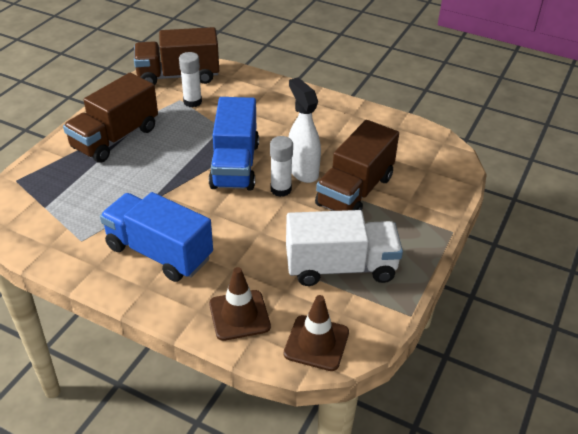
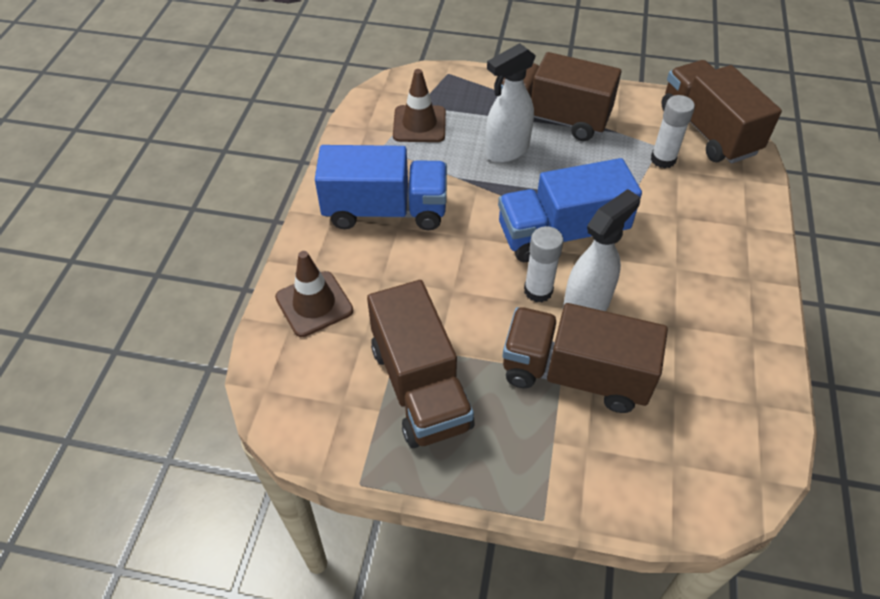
camera: 75 degrees right, 10 degrees up
blue truck [100,192,213,282] -> blue truck turned 75 degrees clockwise [315,145,447,230]
brown traffic cone [284,295,349,371] -> brown traffic cone moved to [393,69,446,142]
white truck [286,210,403,286] -> brown truck [367,280,474,448]
none -> white spray bottle [485,43,536,163]

